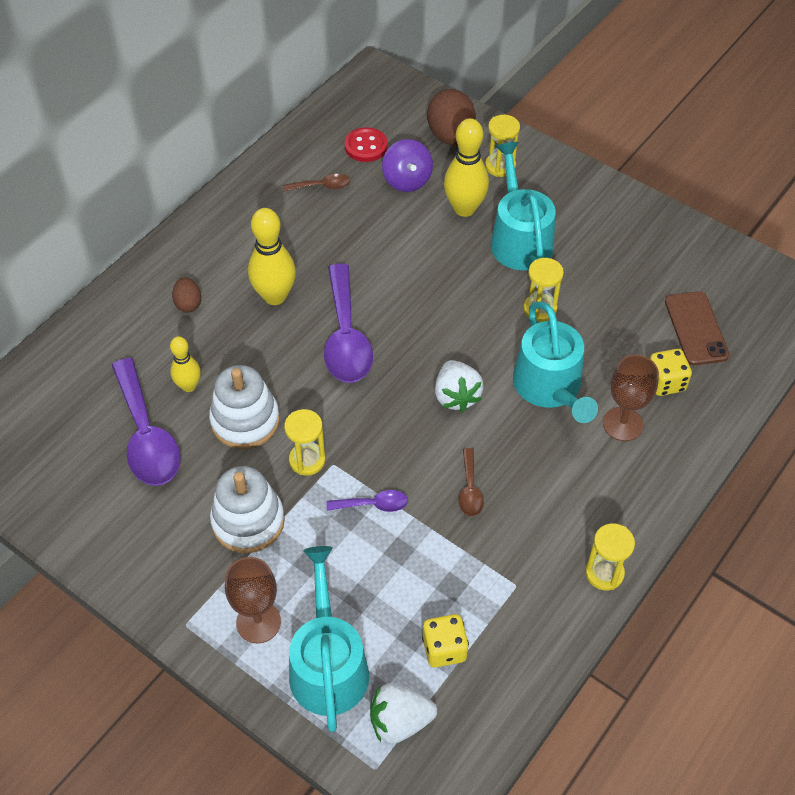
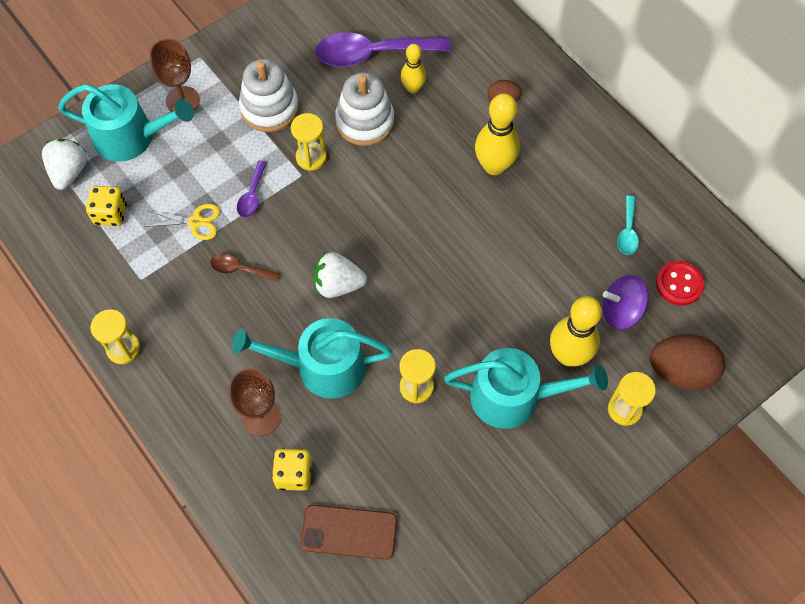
camera: 105 degrees right, 10 degrees up
brown spoon [283,174,350,192] -> turquoise spoon [617,195,639,255]
purple spoon [324,263,373,383] -> none
none -> yellow scissors [144,204,220,240]

